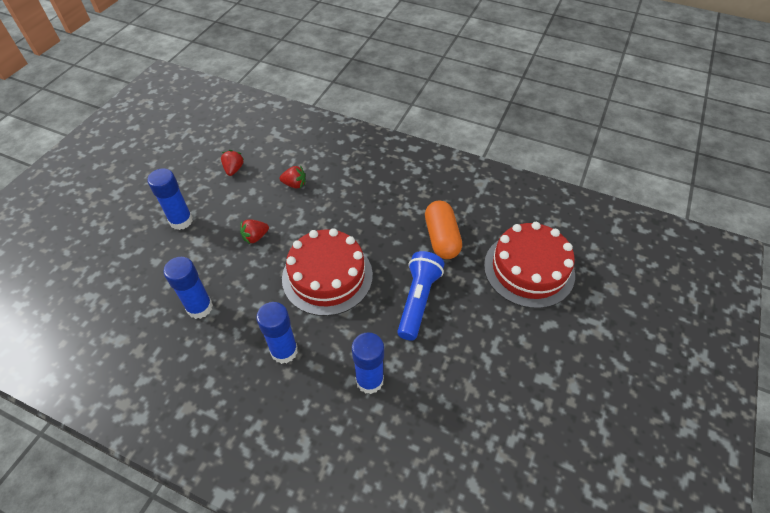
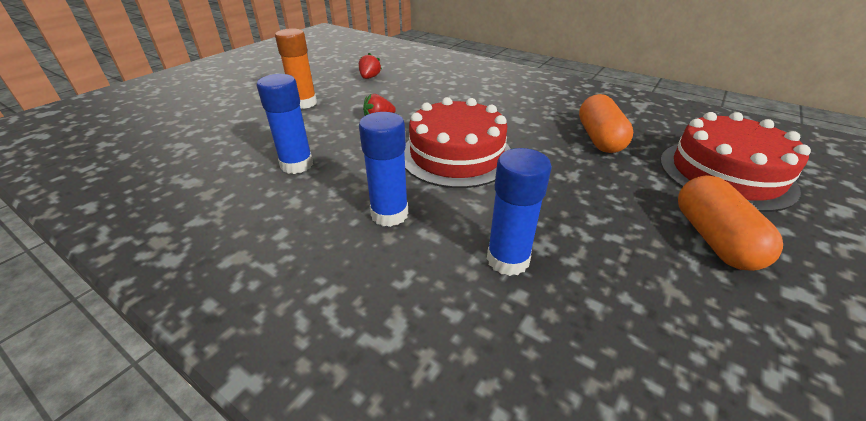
camera: 10 degrees right, 15 degrees down
blue glue stick [147,168,193,230] -> orange glue stick [275,28,317,109]
red strawberry [279,165,306,188] -> none
blue flashlight [397,251,444,341] -> none
none -> orange capsule [678,175,783,271]

